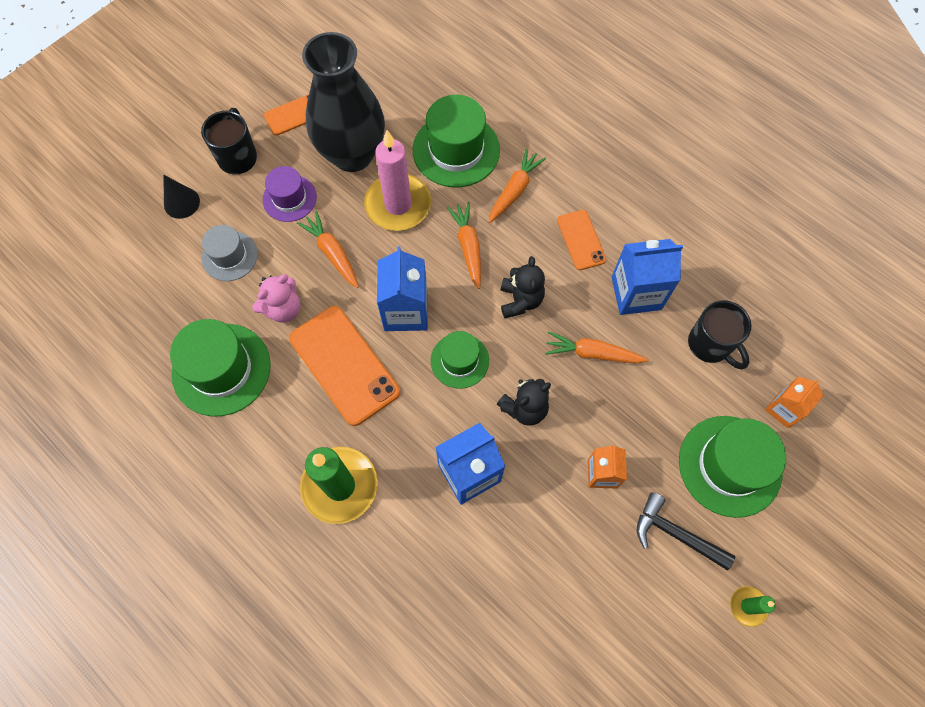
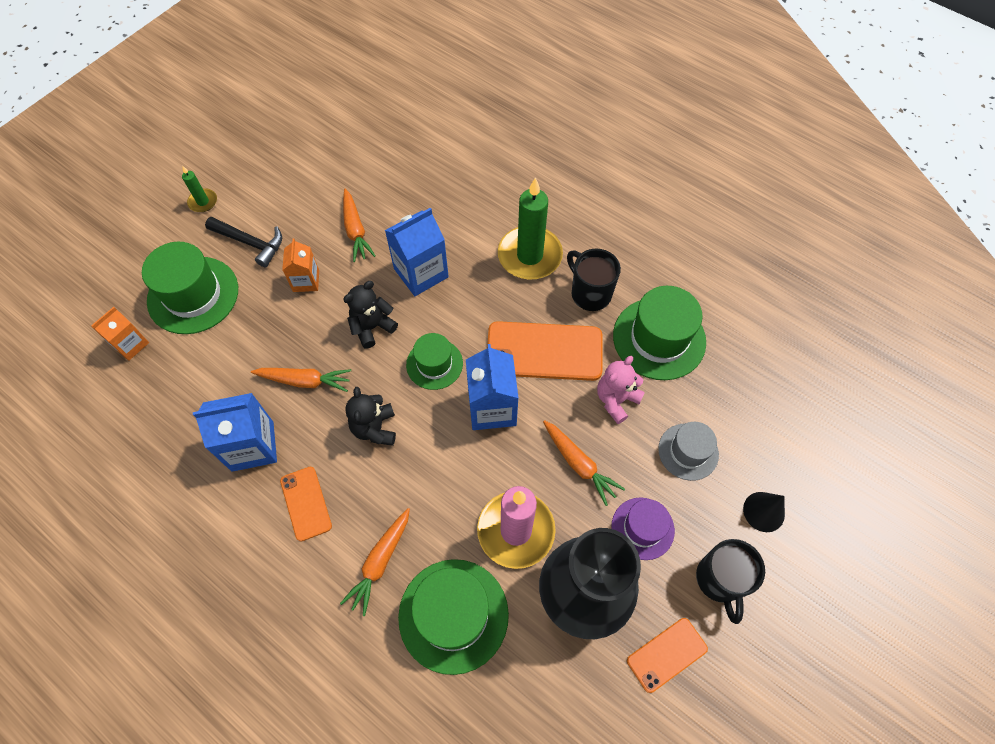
camera: 175 degrees right, 5 degrees down
orange phone [289,306,400,426] -> orange phone turned 45 degrees counterclockwise [487,321,603,381]
orange carrot [447,202,481,289] -> orange carrot moved to [343,189,376,262]
black mug [688,300,751,369] -> black mug moved to [567,248,621,311]

